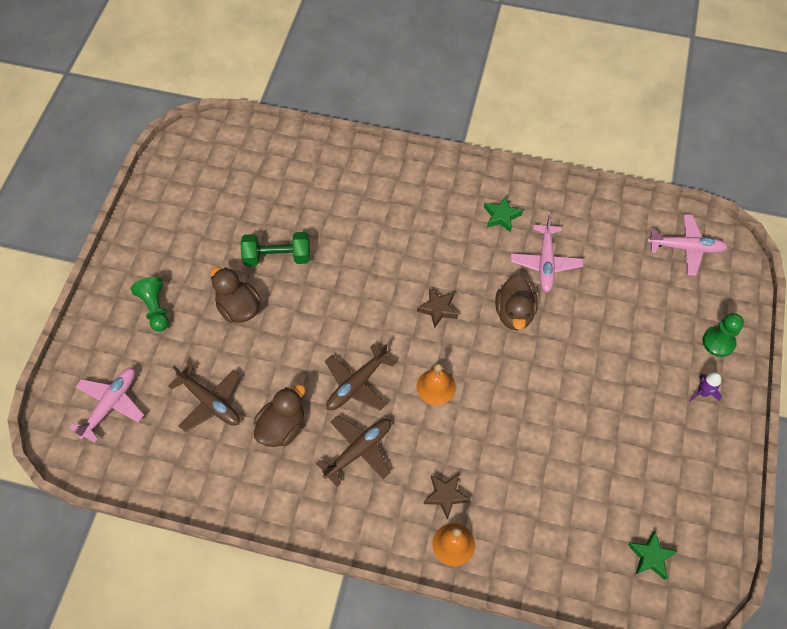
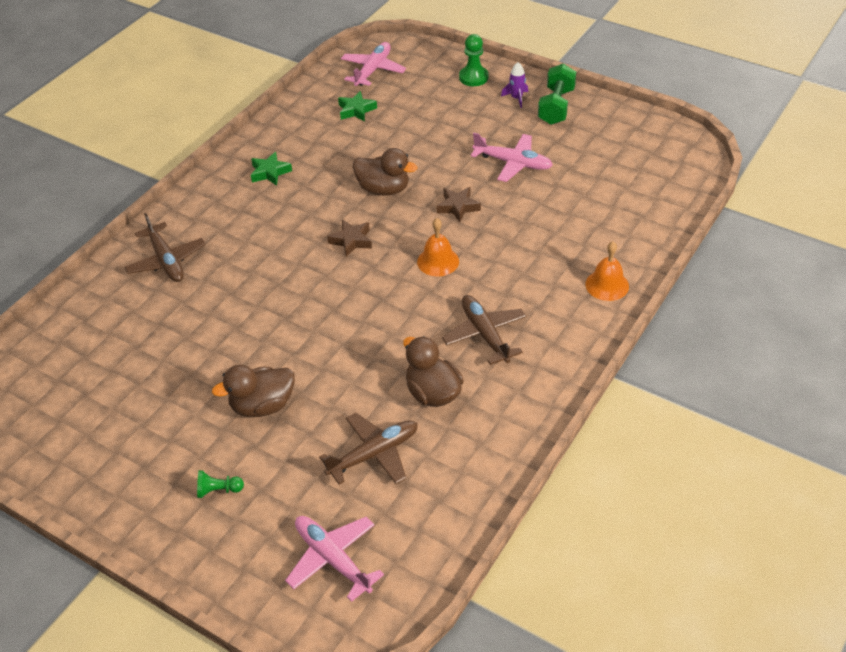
camera: 70 degrees left, 15 degrees down
green pawn [131,277,169,332] -> green pawn [197,470,244,498], size x0.65
green dumbbell [241,232,310,267] -> green dumbbell moved to [538,63,576,125]
brown plane [325,344,396,411] -> brown plane moved to [124,213,206,282]
brown star [424,474,470,520] -> brown star moved to [437,187,481,222]
pink plane [511,215,583,292] -> pink plane moved to [471,133,553,182]
green star [628,531,678,580] -> green star moved to [338,91,377,122]

